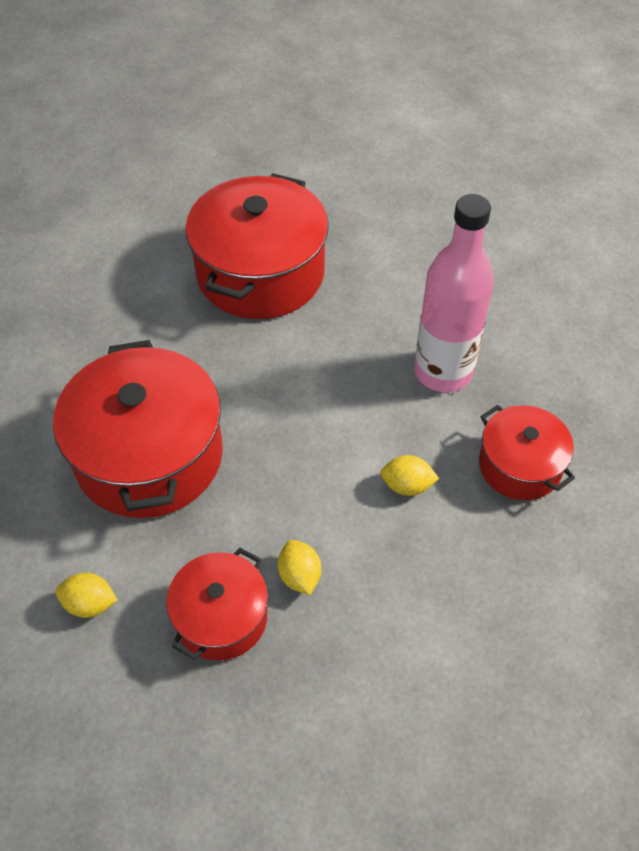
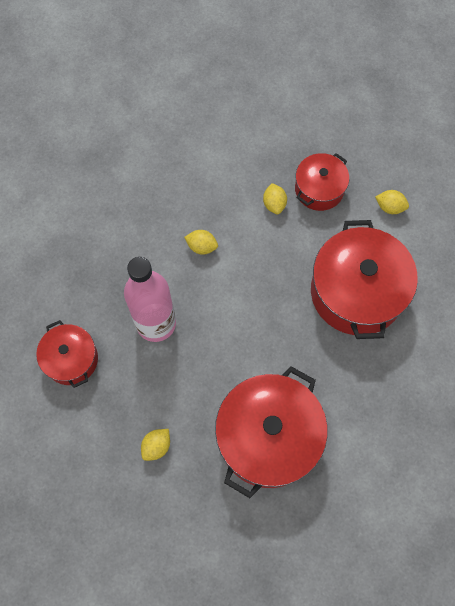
camera: 170 degrees left, 15 degrees up
red pot [479,405,575,500] -> red pot moved to [36,320,98,388]
none -> yellow lemon [141,429,170,461]

